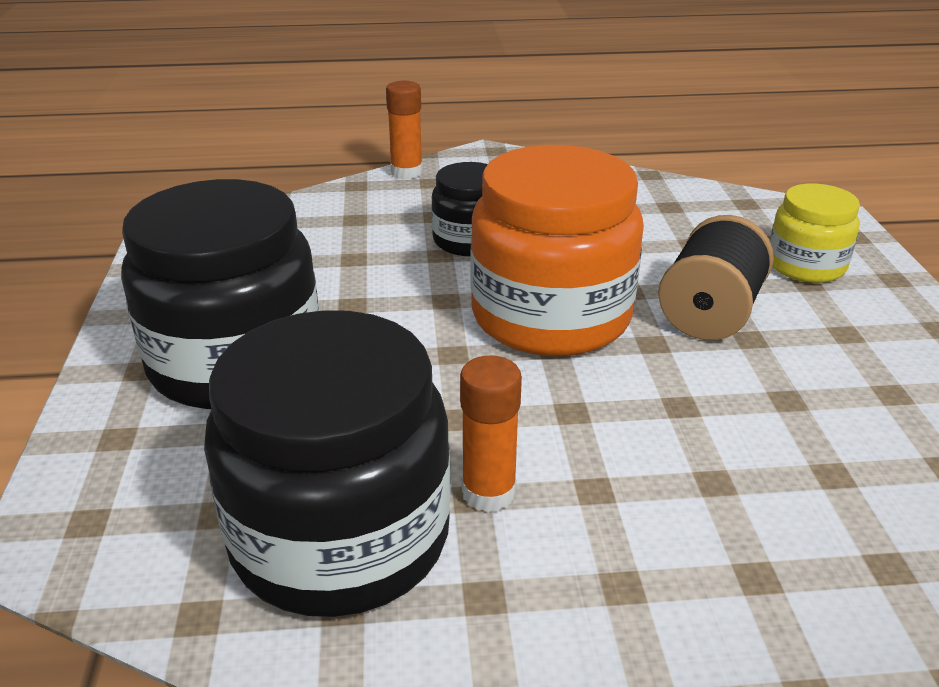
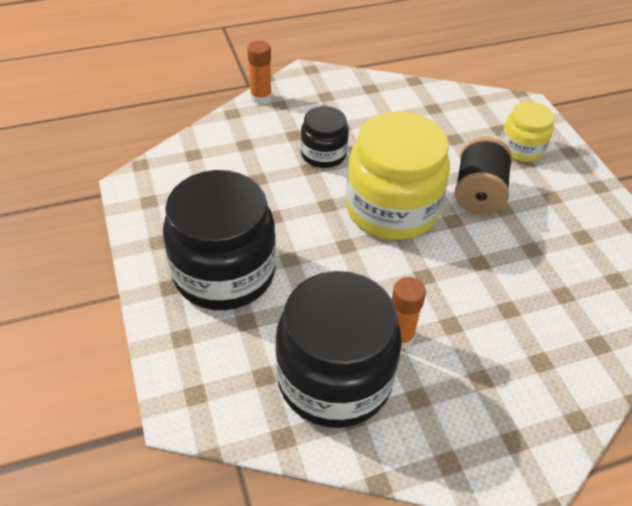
camera: 15 degrees left, 15 degrees up
orange jar [471,145,644,356] -> yellow jar [346,112,450,240]

